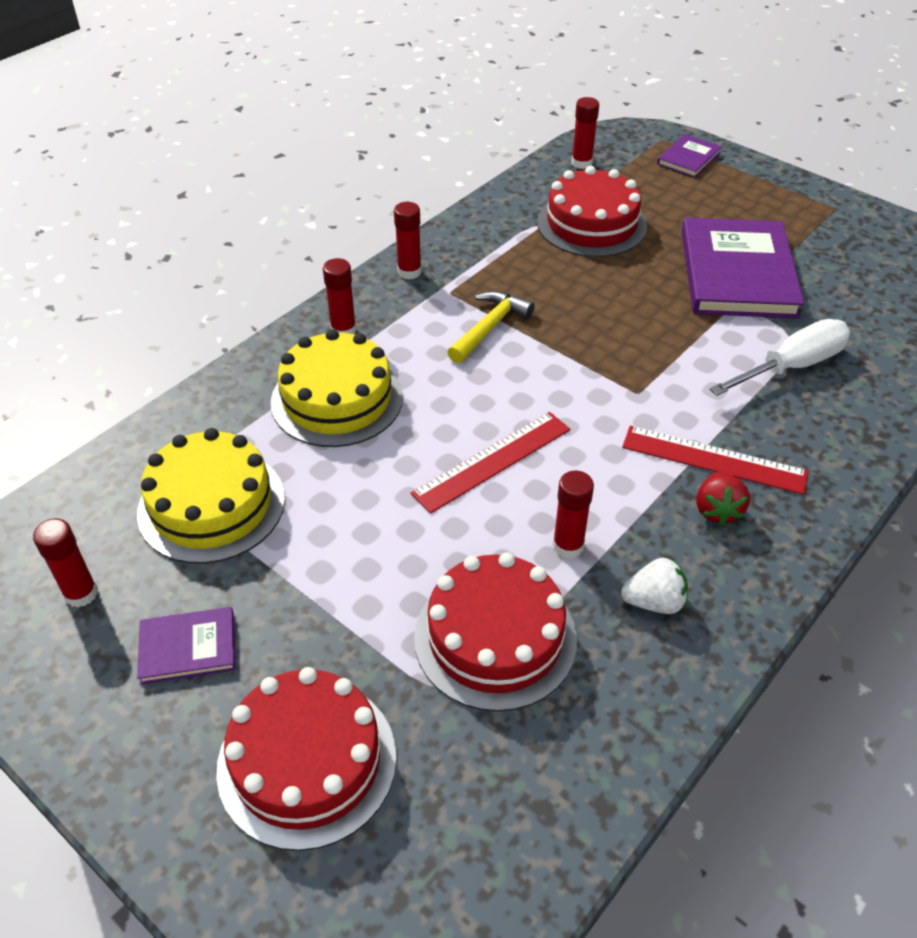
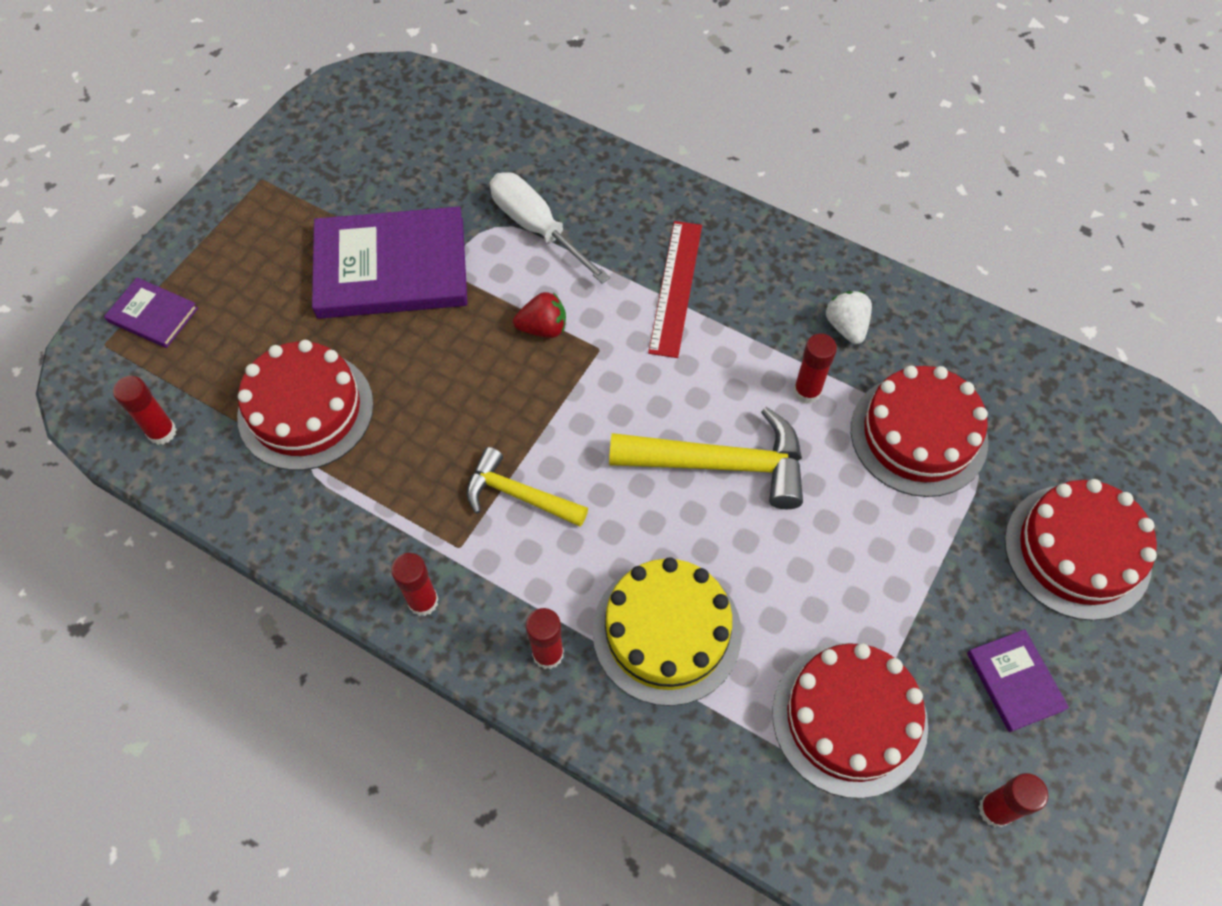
camera: 100 degrees left, 15 degrees up
yellow cake [137,428,285,564] -> red cake [772,643,928,798]
red ruler [411,412,570,514] -> yellow hammer [609,407,803,509]
red strawberry [696,472,750,525] -> red strawberry moved to [513,292,566,338]

